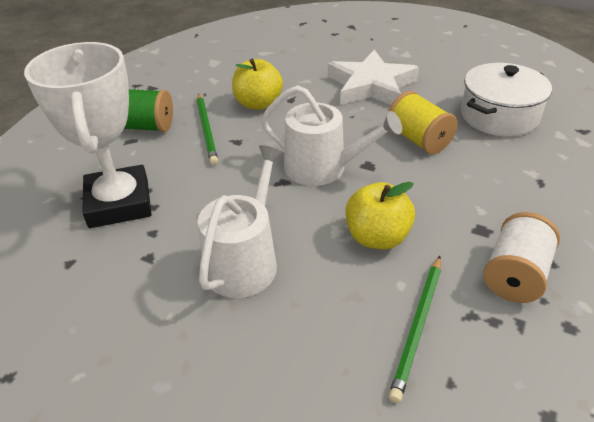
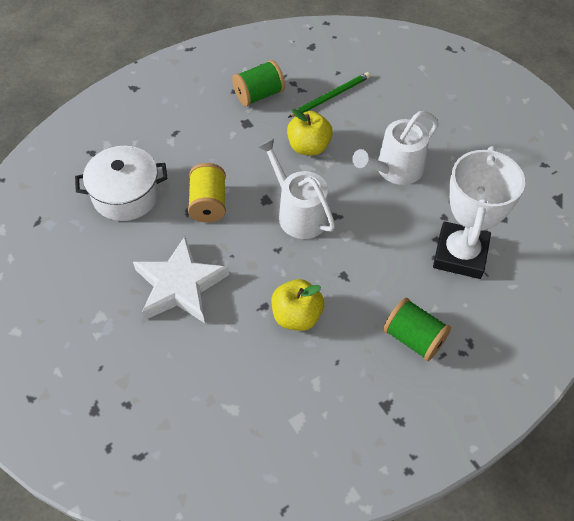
camera: 150 degrees left, 15 degrees up
green pencil [197,93,218,165] -> none
white spool [483,212,560,303] -> green spool [232,60,285,106]

